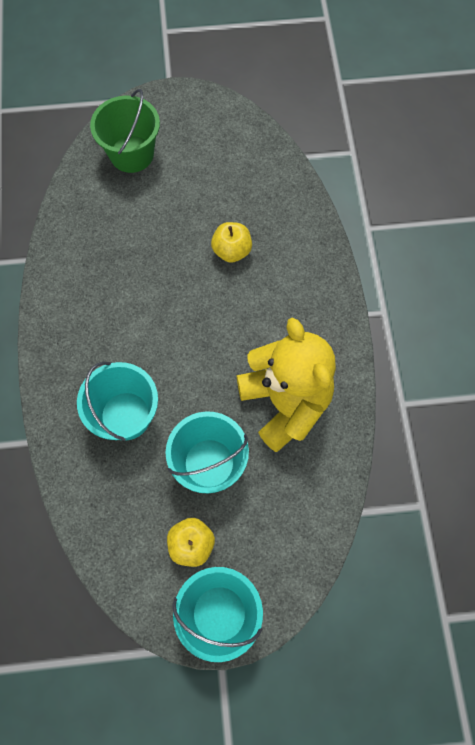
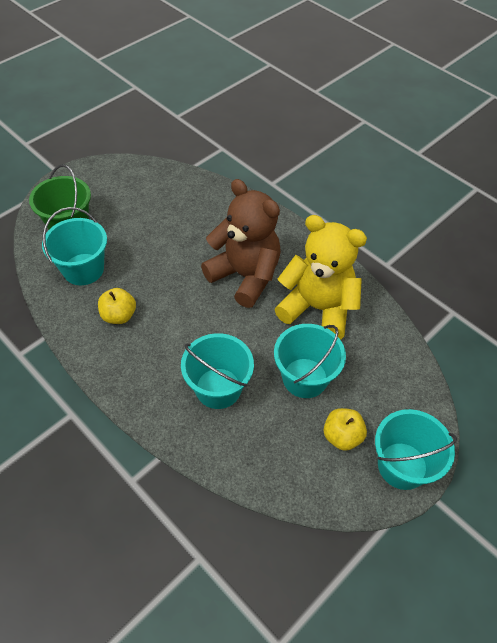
camera: 40 degrees left, 15 degrees down
yellow apple [211,222,252,263] -> yellow apple moved to [98,288,136,324]
none -> turquoise bucket [42,207,107,285]
none -> brown teddy bear [201,179,281,308]

